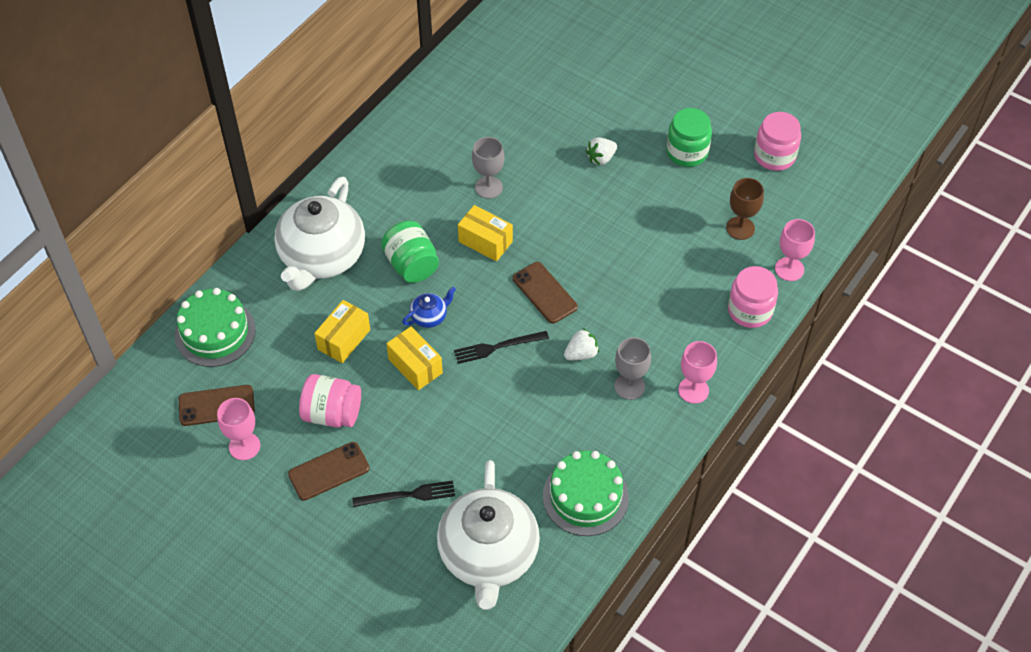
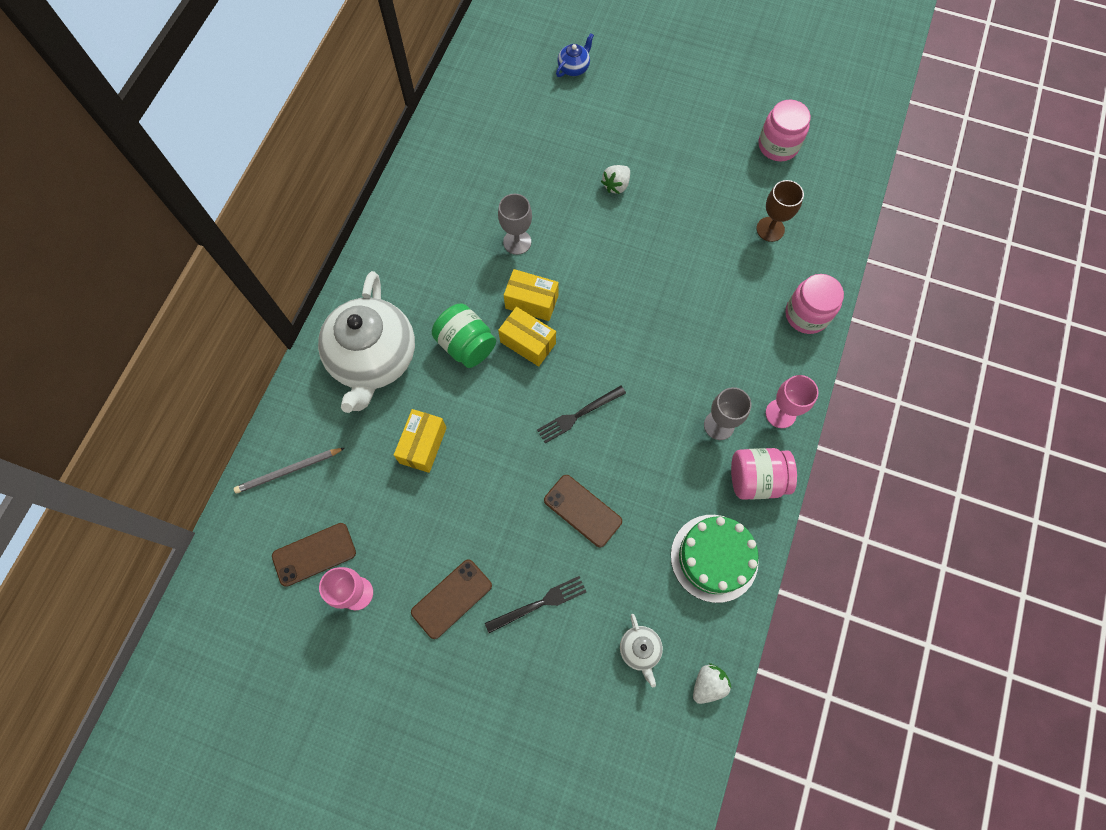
camera: 15 degrees left, 15 degrees up
green cake [175,288,256,367] -> grey pencil [234,448,344,493]
pink jar [299,374,361,428] -> pink jar moved to [731,448,797,500]
yellow box [386,327,443,390] -> yellow box moved to [498,307,556,367]
blue teapot [402,287,456,328] -> blue teapot moved to [556,33,594,77]
white teapot [437,460,540,610] -> white teapot [620,614,663,687], size x0.41
brown phone [513,262,578,324] -> brown phone moved to [544,475,622,547]
white strawberry [564,328,599,360] -> white strawberry moved to [693,663,731,704]
green jar [666,108,712,167] -> none
pink goblet [775,219,815,281] -> none

